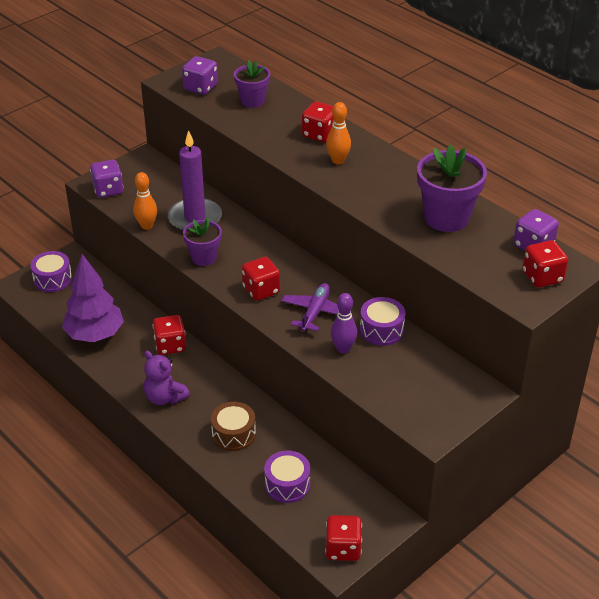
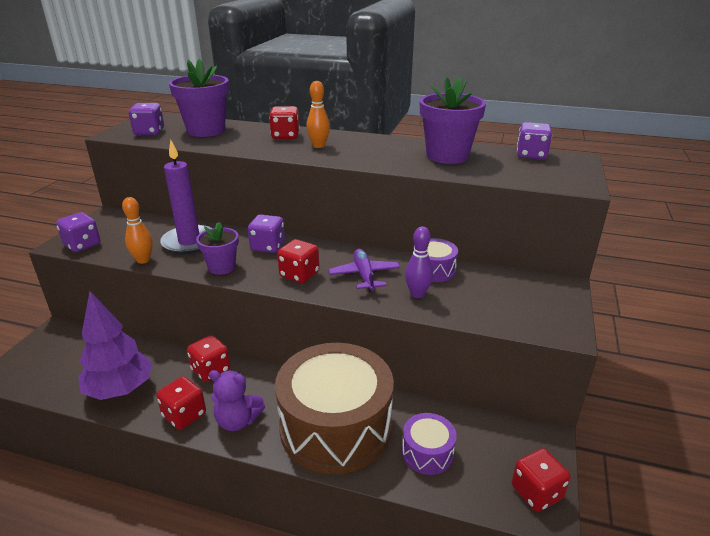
camera: 30 degrees left, 10 degrees down
purple drum [30,251,72,292] -> none
brown drum [211,402,256,451] -> brown drum [275,343,394,474], size x2.26
purple flower pot [234,60,270,108] -> purple flower pot [169,59,229,137], size x1.65
red dice [523,240,568,288] -> red dice moved to [156,376,206,430]
none -> purple dice [248,214,285,253]

